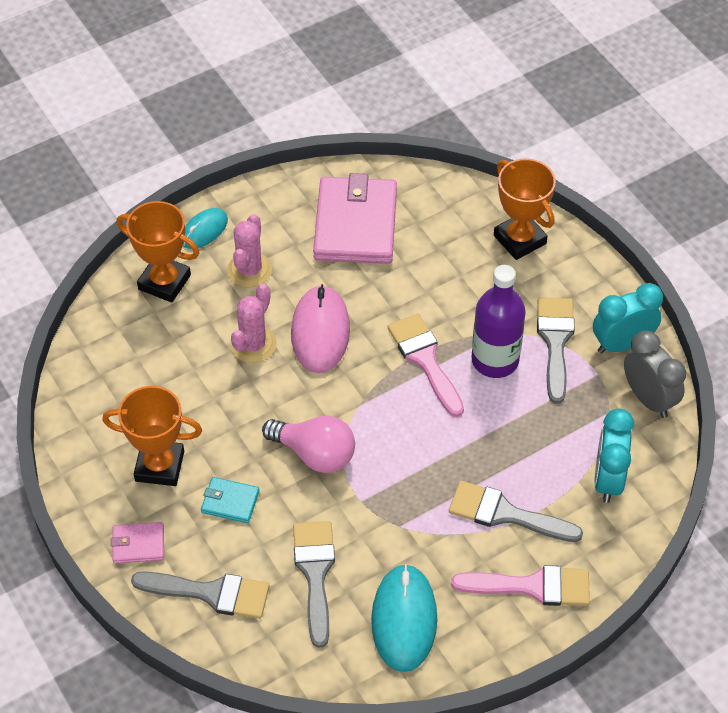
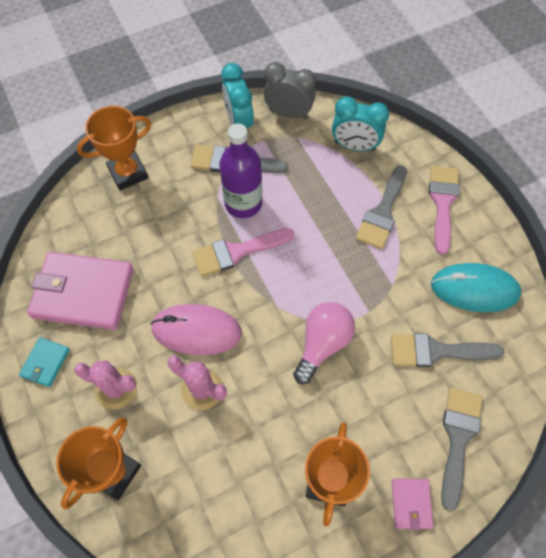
camera: 85 degrees left, 10 degrees up
turquoise mouse [183,208,228,249] -> none
turquoise wallet [201,477,260,523] -> turquoise wallet moved to [19,337,70,387]
grey clock [624,331,686,418] -> grey clock turned 45 degrees clockwise [263,62,316,119]

